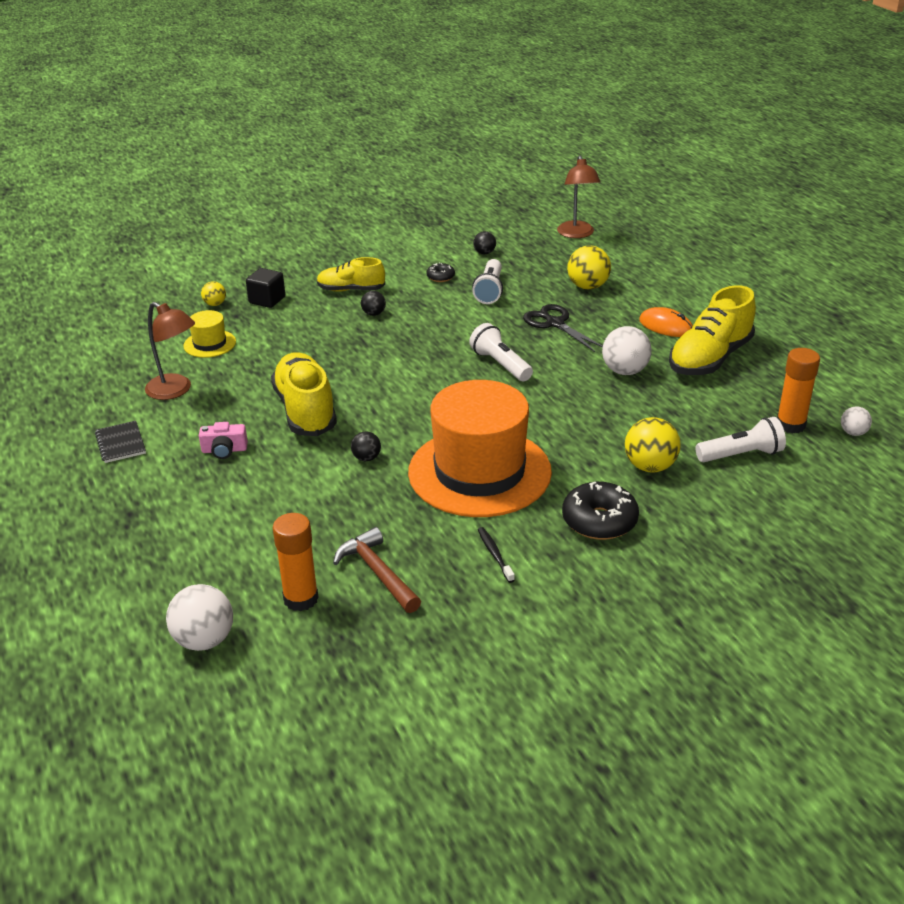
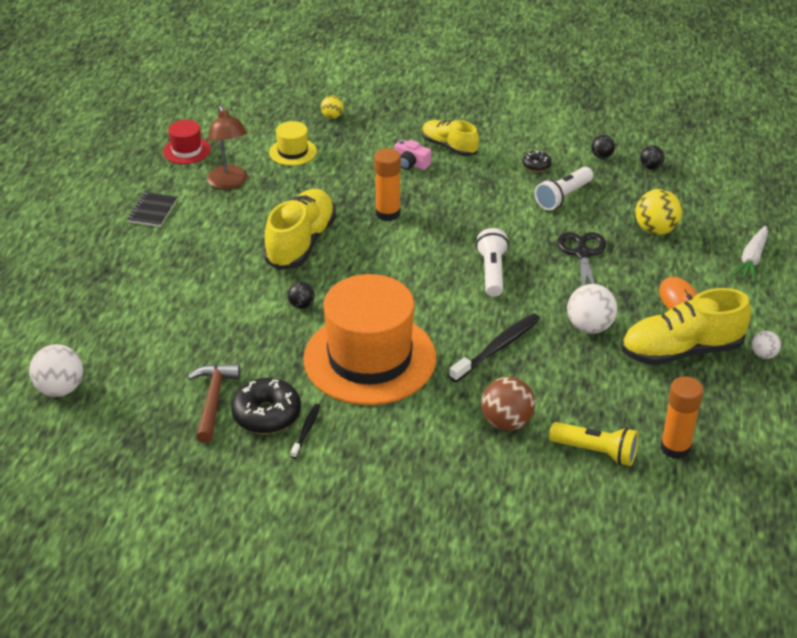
camera: 35 degrees right, 5 degrees up
pink camera [199,422,248,459] -> pink camera moved to [395,139,431,170]
black cube [246,268,285,308] -> none
orange glue stick [273,513,319,611] -> orange glue stick moved to [374,148,401,221]
black ball [361,291,386,316] -> black ball moved to [640,145,665,169]
brown lamp [557,156,601,238] -> none
black donut [562,482,639,540] -> black donut moved to [231,378,301,434]
yellow ball [625,417,681,472] -> brown ball [481,377,535,431]
white flashlight [695,417,786,462] -> yellow flashlight [549,422,639,466]
white ball [841,406,872,436] -> white ball moved to [752,331,781,359]
none -> red hat [163,120,211,164]
none -> black toothbrush [449,313,540,382]
none -> white carrot [732,226,768,281]

